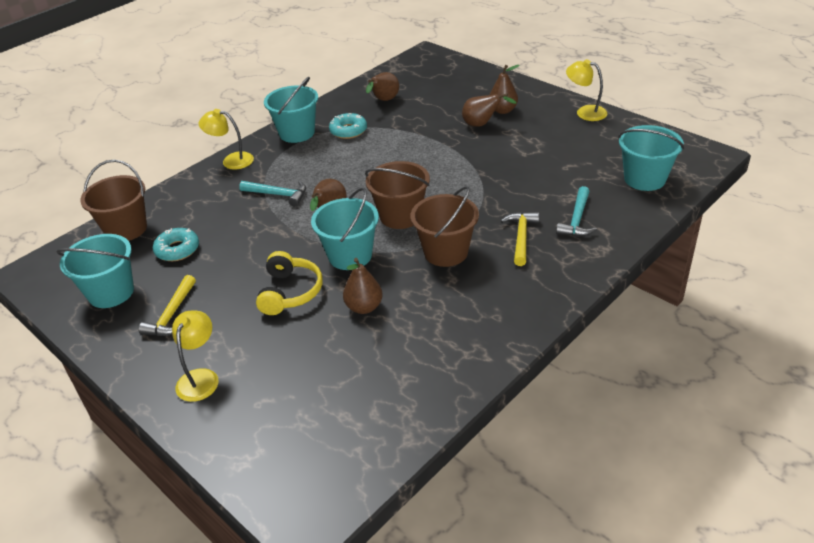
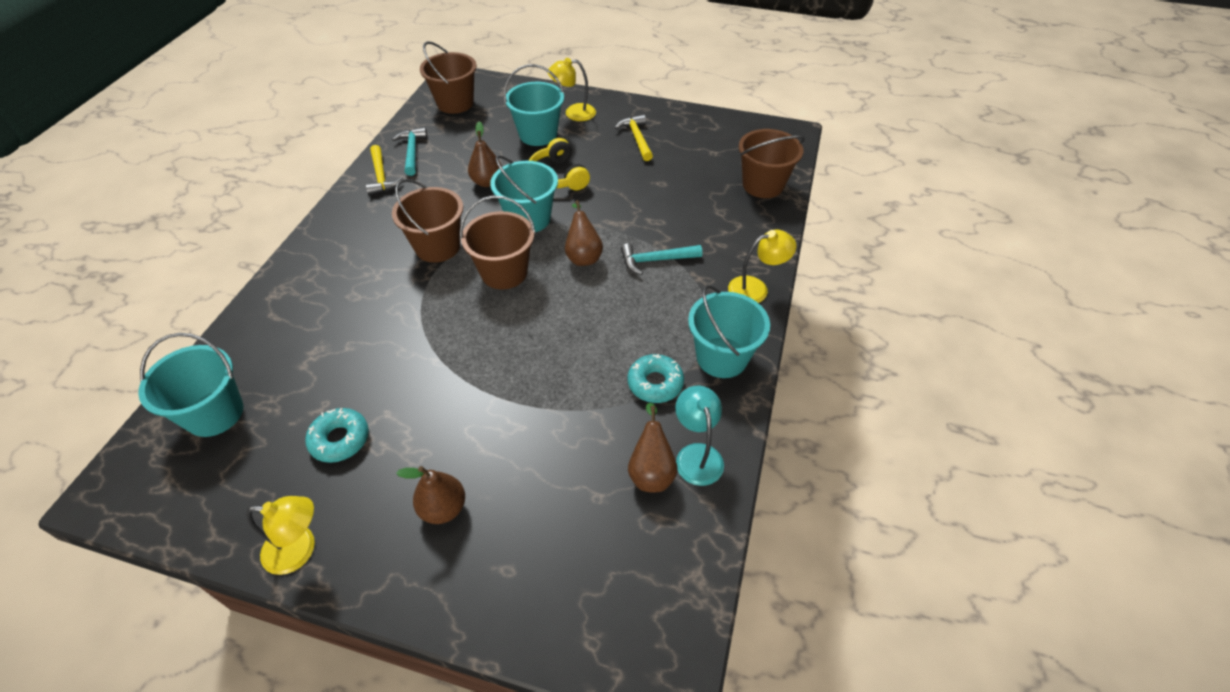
camera: 150 degrees right, 10 degrees up
turquoise bucket [56,234,134,308] -> turquoise bucket moved to [504,64,564,146]
turquoise donut [153,228,199,261] -> turquoise donut moved to [305,408,369,463]
yellow lamp [172,311,219,402] -> yellow lamp turned 105 degrees clockwise [548,58,596,121]
brown pear [462,93,516,127] -> none
yellow hammer [501,212,539,266] -> yellow hammer moved to [366,145,403,195]
turquoise hammer [556,186,597,236] -> turquoise hammer moved to [392,127,427,176]
none -> brown bucket [420,41,477,114]
none -> turquoise lamp [675,385,724,486]

